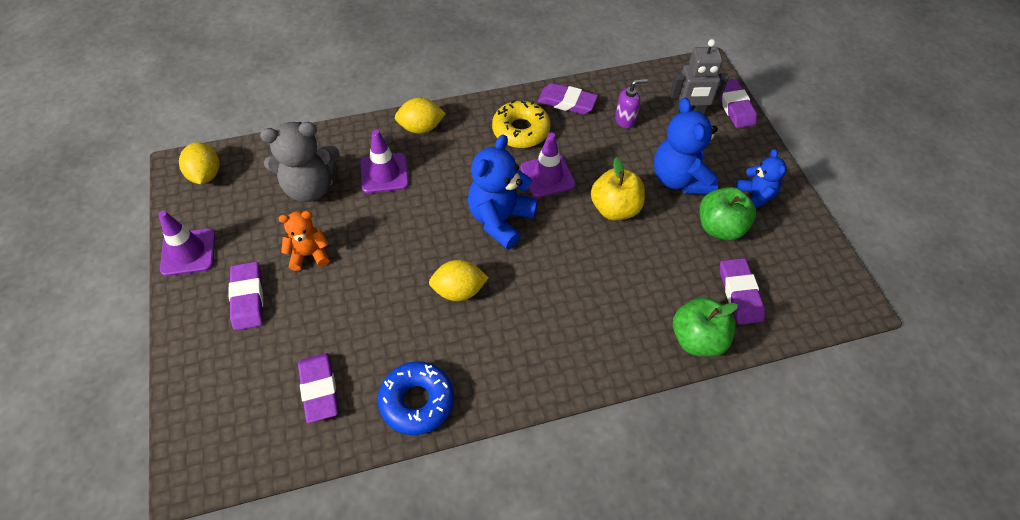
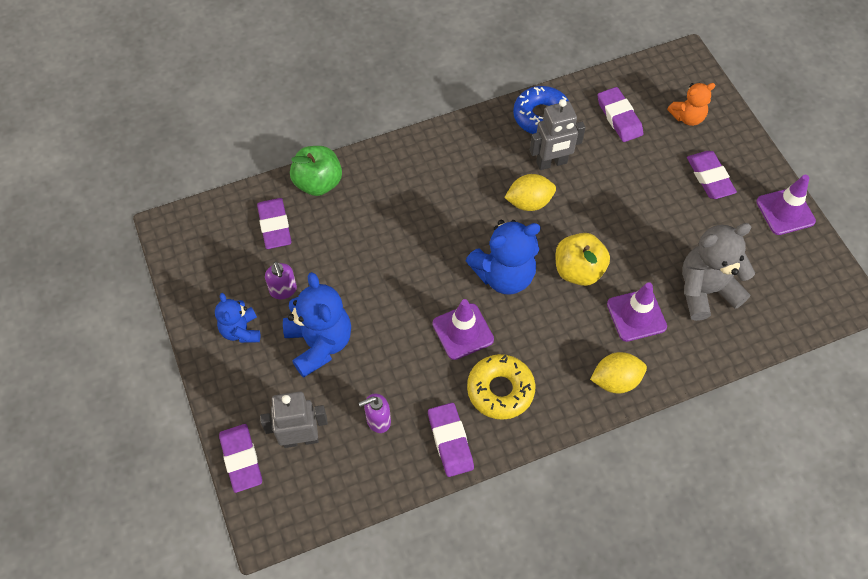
camera: 175 degrees right, 5 degrees up
yellow lemon [179,142,220,184] -> none
orange teddy bear [278,211,329,271] -> orange teddy bear moved to [667,83,715,126]
blue teddy bear [468,134,538,250] -> blue teddy bear turned 45 degrees clockwise [465,220,541,295]
purple eraser [537,83,598,114] -> purple eraser turned 60 degrees clockwise [428,403,474,477]
yellow apple [591,157,645,220] -> yellow apple moved to [555,233,610,286]
green apple [700,187,756,240] -> purple soap dispenser [265,261,297,299]
none -> grey robot [530,99,586,170]

